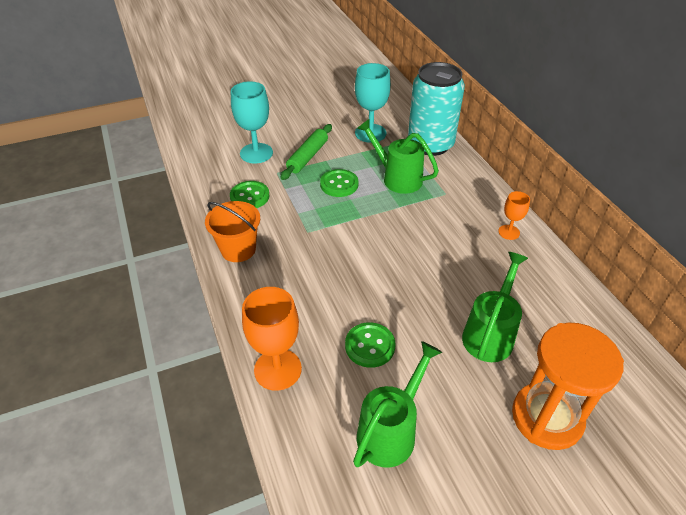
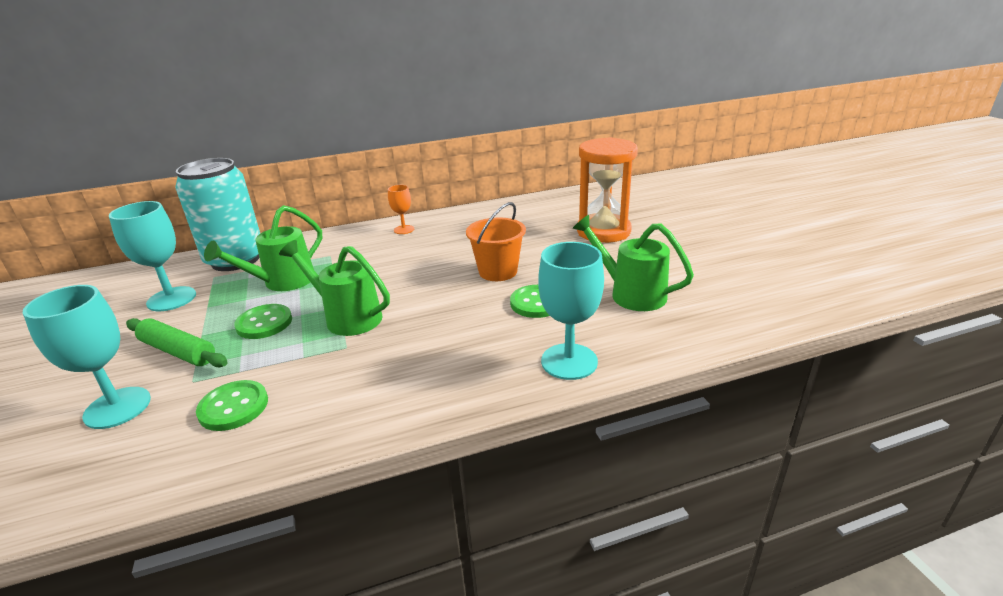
camera: 85 degrees left, 15 degrees down
orange bucket [205,201,260,262] -> orange bucket moved to [466,202,526,281]
orange goblet [242,287,302,391] -> turquoise goblet [538,242,604,380]
green watering can [462,252,528,362] -> green watering can moved to [279,240,390,336]

